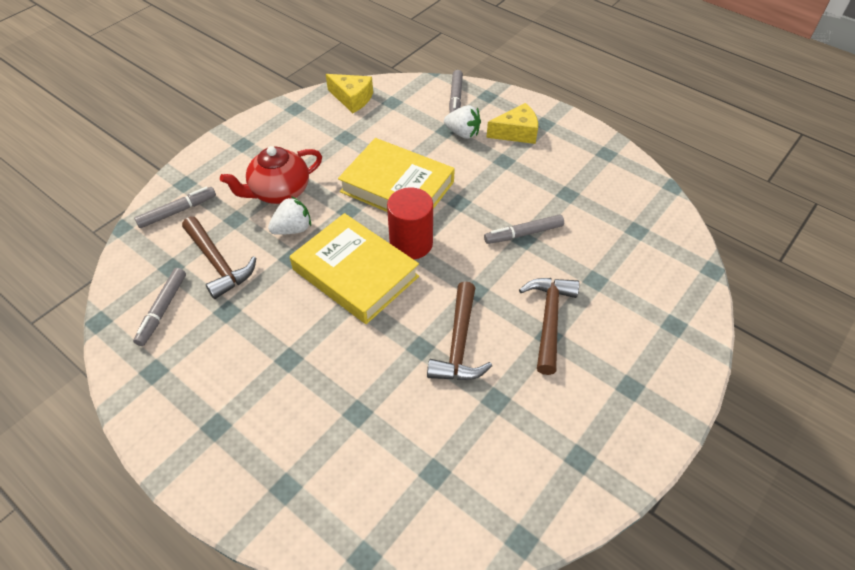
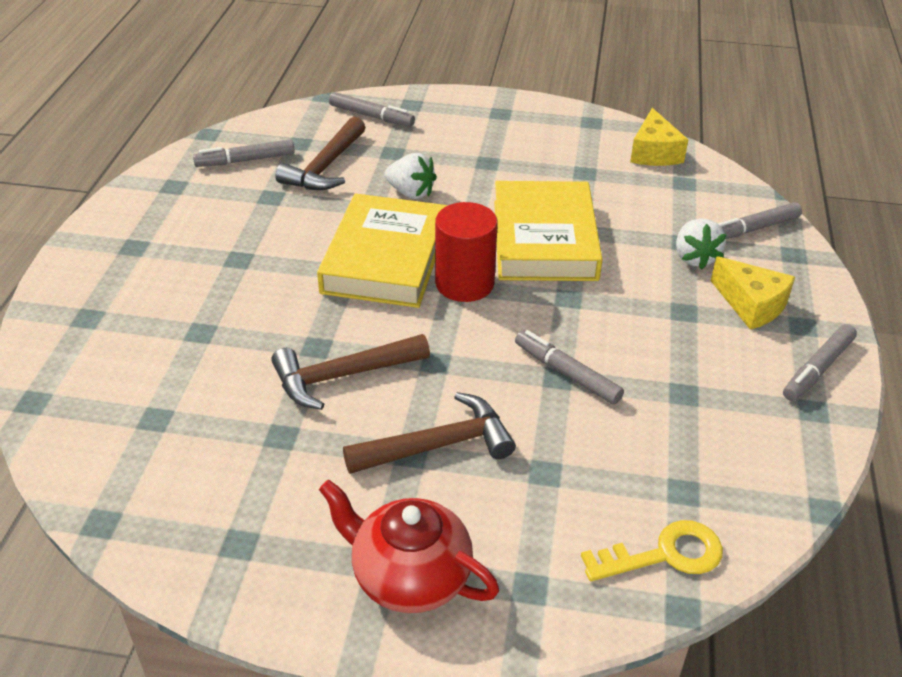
camera: 60 degrees right, 10 degrees down
red teapot [220,146,322,204] -> red teapot moved to [319,480,499,613]
none -> yellow key [581,520,723,581]
none -> grey marker [783,324,857,401]

